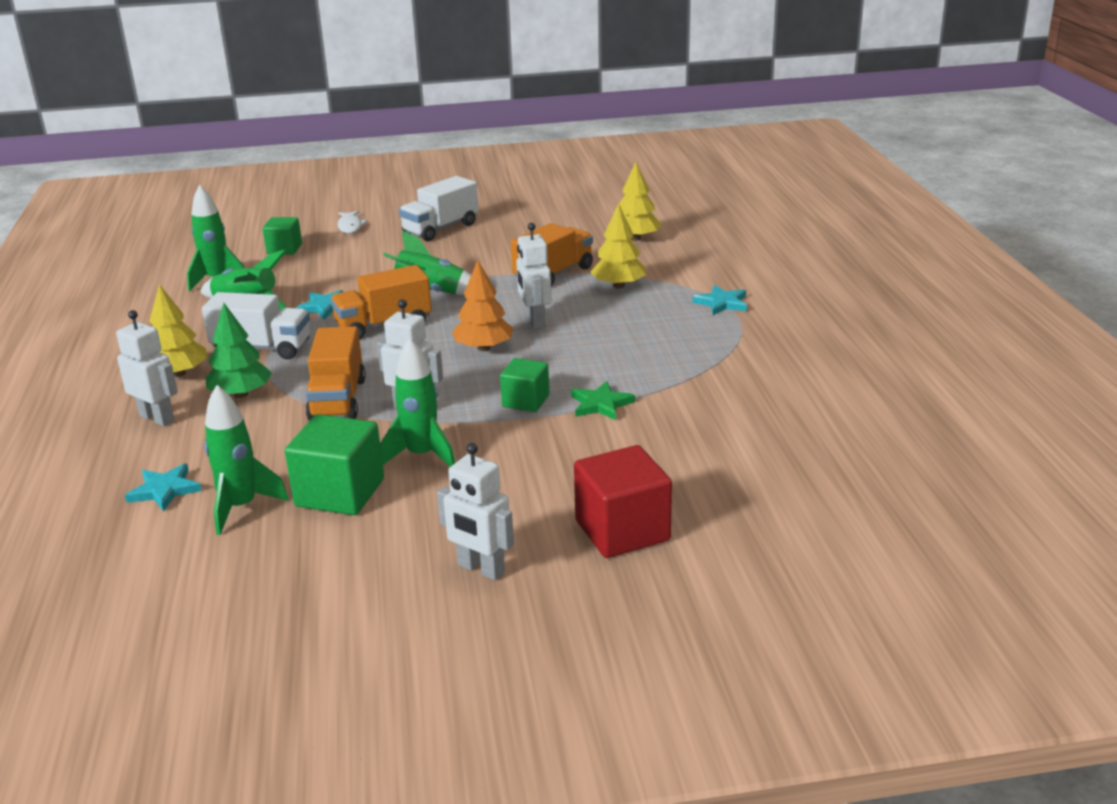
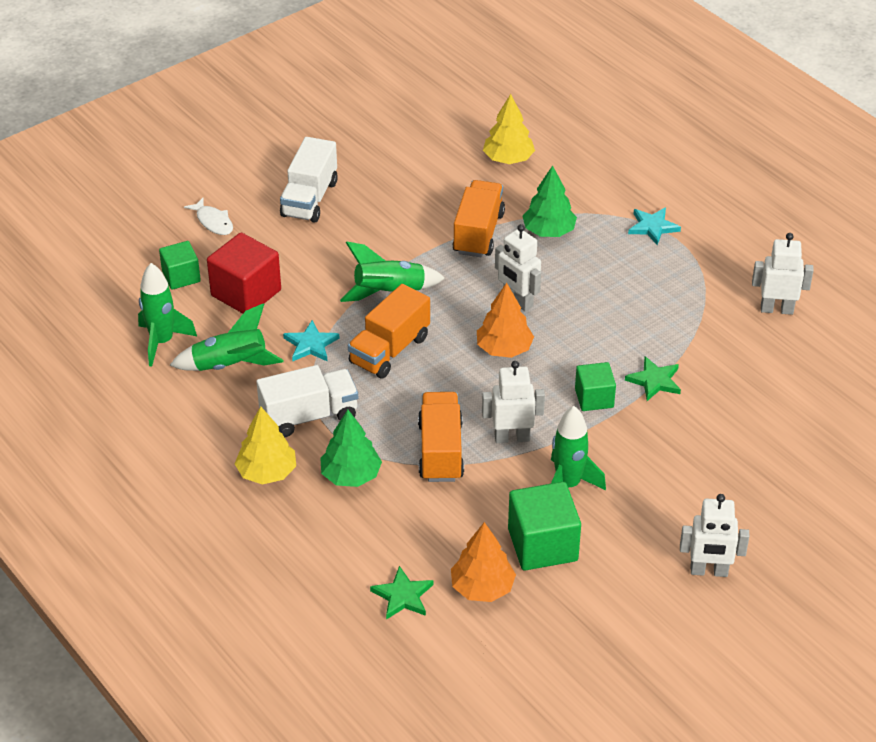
camera: 30 degrees left, 15 degrees up
white robot [116,310,178,426] -> white robot moved to [752,233,814,315]
turquoise star [125,464,202,512] -> green star [370,566,433,620]
green rocket [204,385,289,535] -> orange tree [451,522,516,602]
orange truck [306,326,366,421] -> orange truck turned 150 degrees counterclockwise [418,392,464,482]
red cube [574,445,672,558] -> red cube moved to [207,233,281,313]
yellow tree [591,203,646,289] -> green tree [523,165,577,237]

